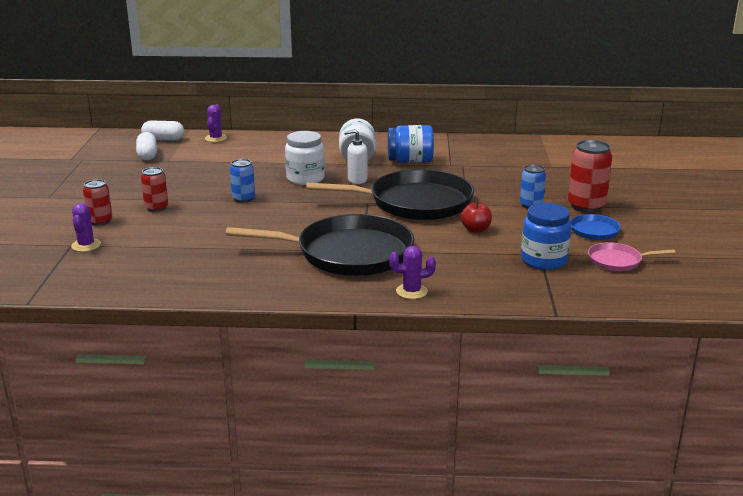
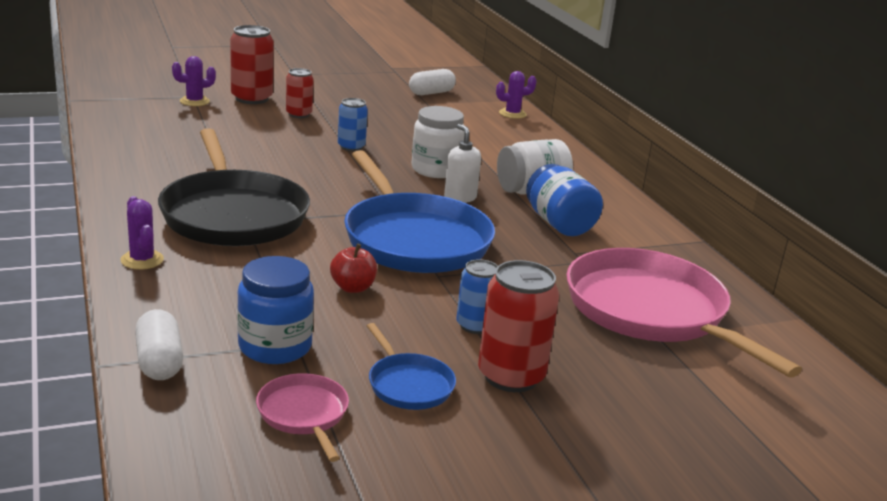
camera: 65 degrees right, 0 degrees up
red can [83,179,112,226] -> red can [230,25,274,104], size x1.62
white capsule [141,120,184,140] -> white capsule moved to [135,309,183,380]
black pan [306,169,474,220] -> blue pan [344,150,495,273]
none -> pink pan [566,248,802,378]

